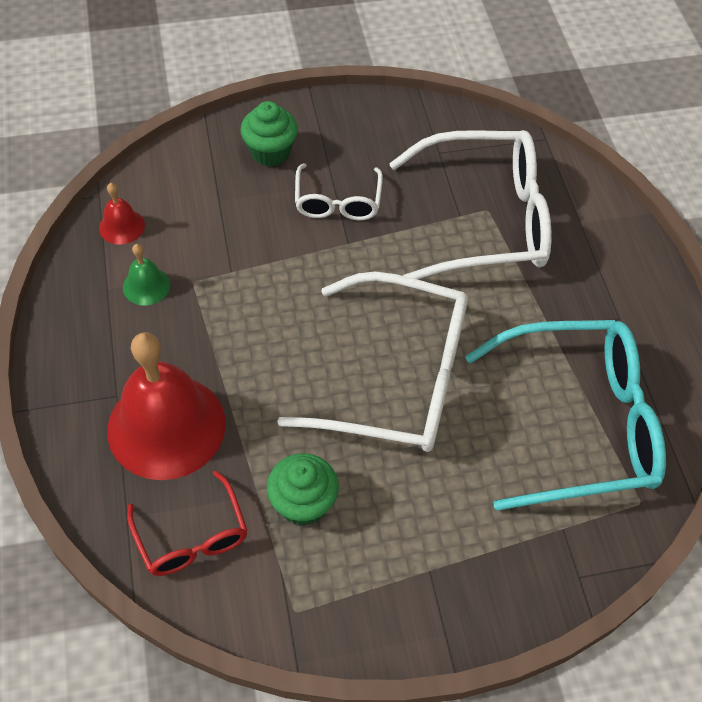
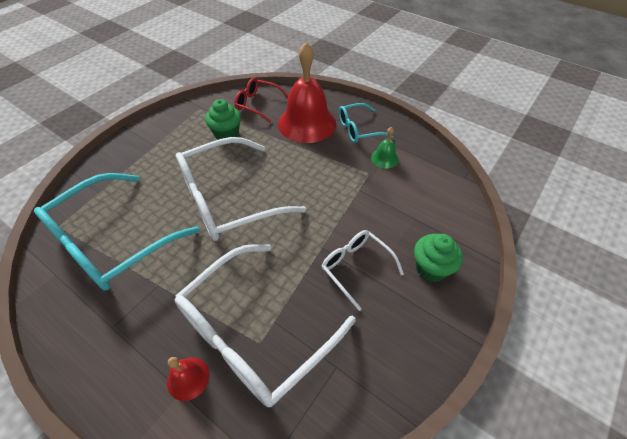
camera: 140 degrees right, 5 degrees down
red bell [99,183,145,245] -> red bell moved to [167,357,209,401]
none -> turquoise glasses [339,103,393,143]

